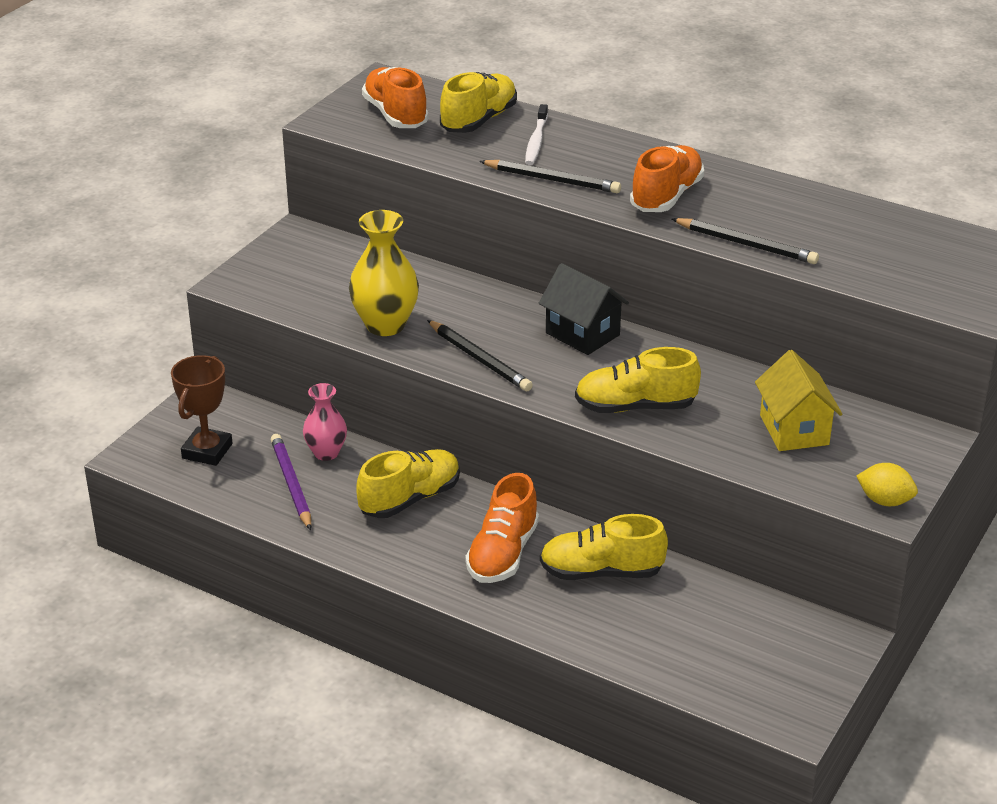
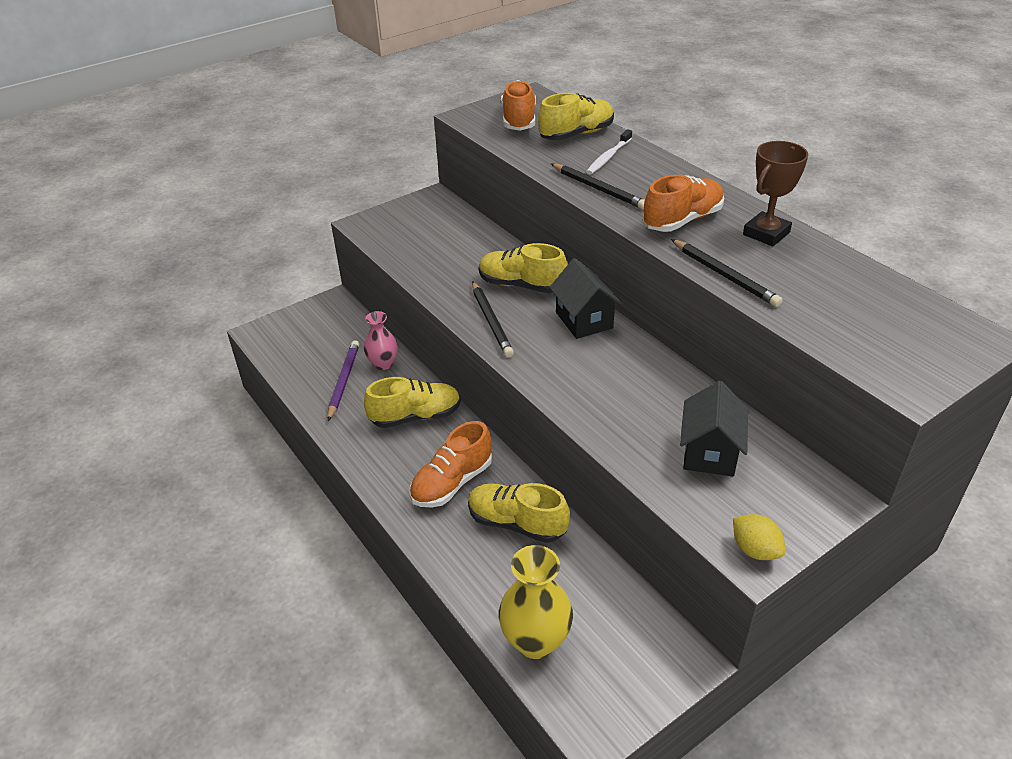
camera: 25 degrees right, 5 degrees up
brown trophy [171,355,232,466] -> brown trophy moved to [743,141,808,246]
yellow vase [349,210,419,336] -> yellow vase moved to [499,545,573,659]
yellow shoe [575,347,701,413] -> yellow shoe moved to [479,243,568,293]
yellow house [755,350,842,451] -> black house [680,381,748,476]

